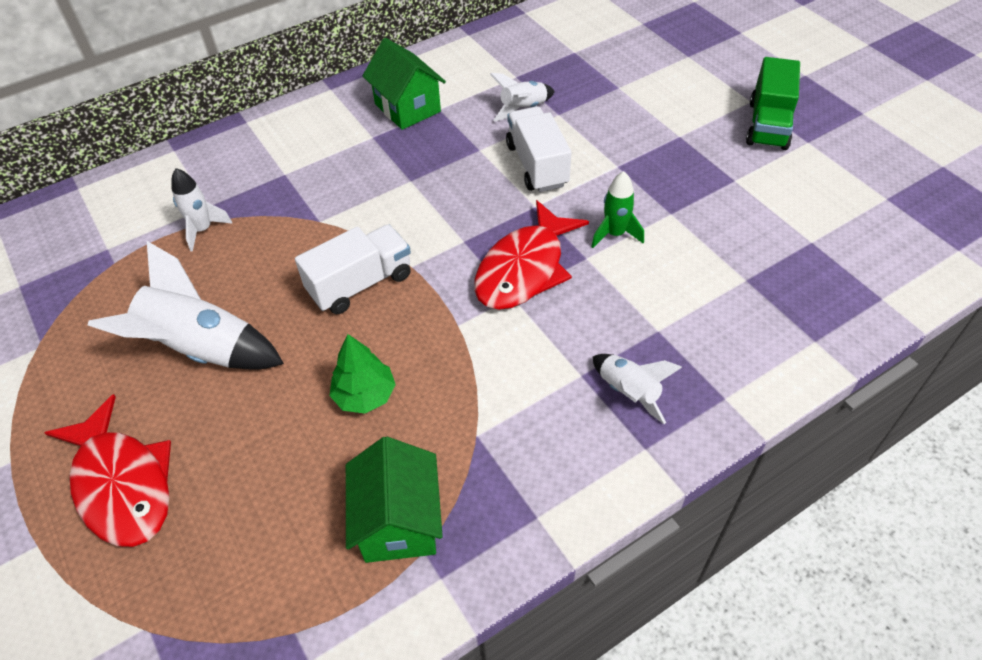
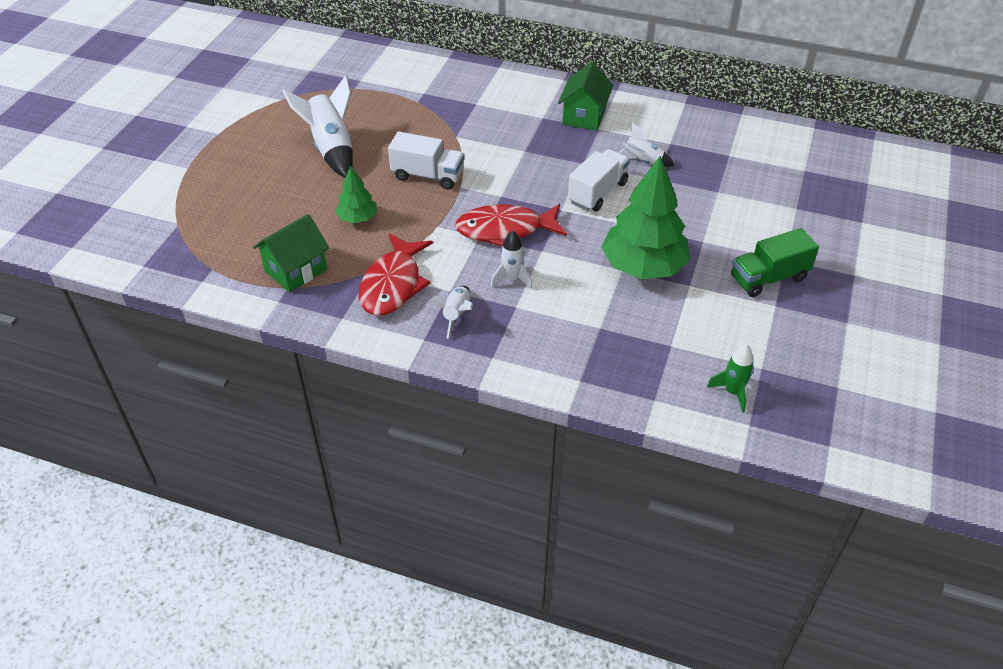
camera: 50 degrees right, 5 degrees down
red fish [44,394,171,547] -> red fish moved to [359,233,433,316]
white rocket [171,168,233,252] -> white rocket moved to [491,230,533,289]
green rocket [591,171,644,248] -> green rocket moved to [707,344,754,413]
none -> green tree [601,156,690,279]

